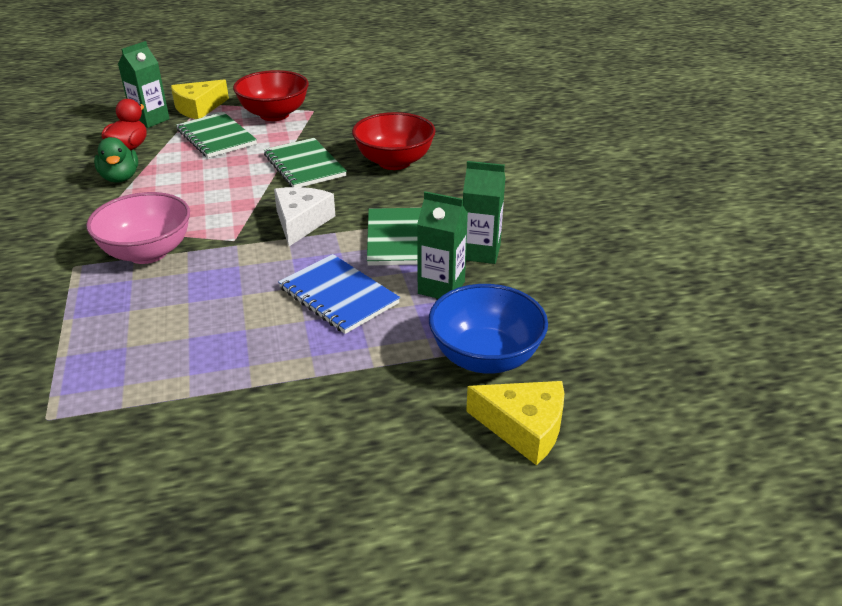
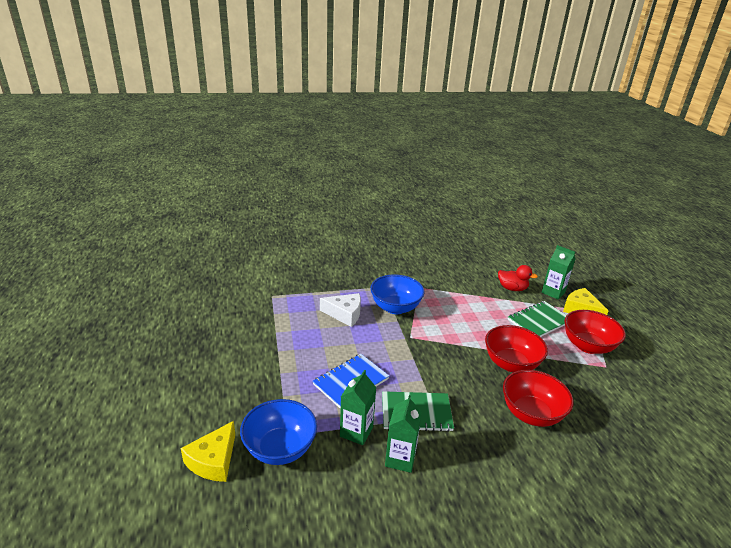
camera: 90 degrees right, 5 degrees down
pink bowl [86,192,190,264] -> blue bowl [370,274,425,314]
green duck [94,137,138,183] -> none
green notebook [264,138,347,187] -> red bowl [485,325,548,372]
white cheese [274,187,335,246] -> white cheese moved to [320,293,361,327]

